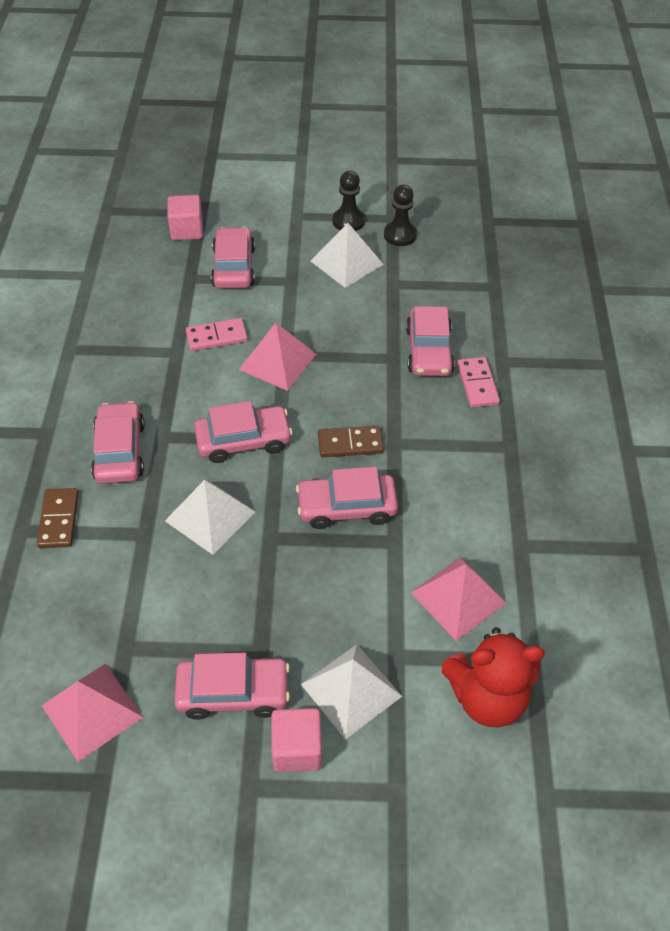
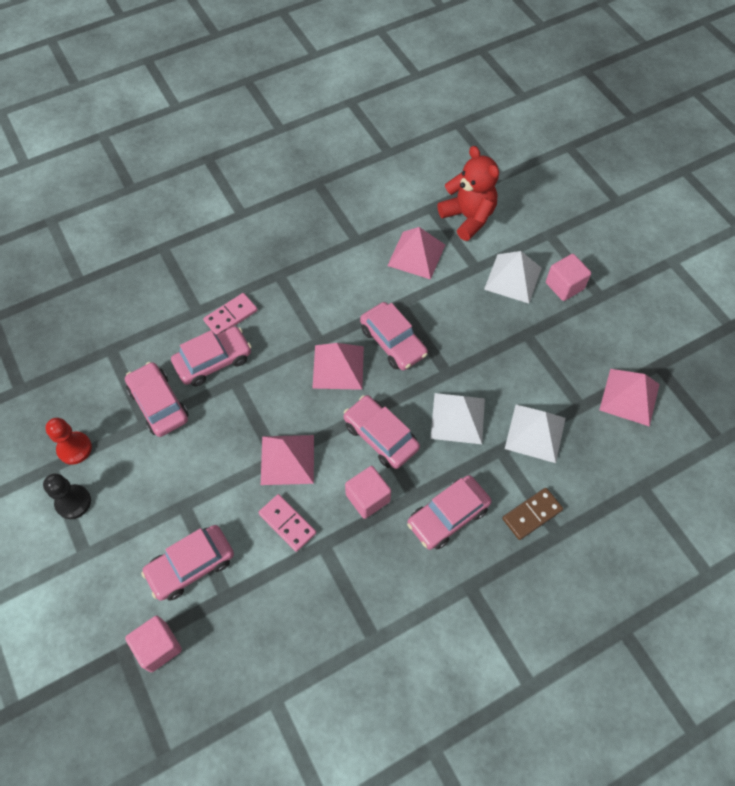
camera: 120 degrees left, 10 degrees up
pink car [174,653,290,720] -> pink car moved to [125,362,189,437]
white pyramid [311,223,384,288] -> white pyramid moved to [505,405,566,463]
brown domino [318,426,384,457] -> pink pyramid [312,343,364,390]
black pawn [384,185,417,246] -> red pawn [45,418,92,465]
none -> pink cube [345,466,391,519]

